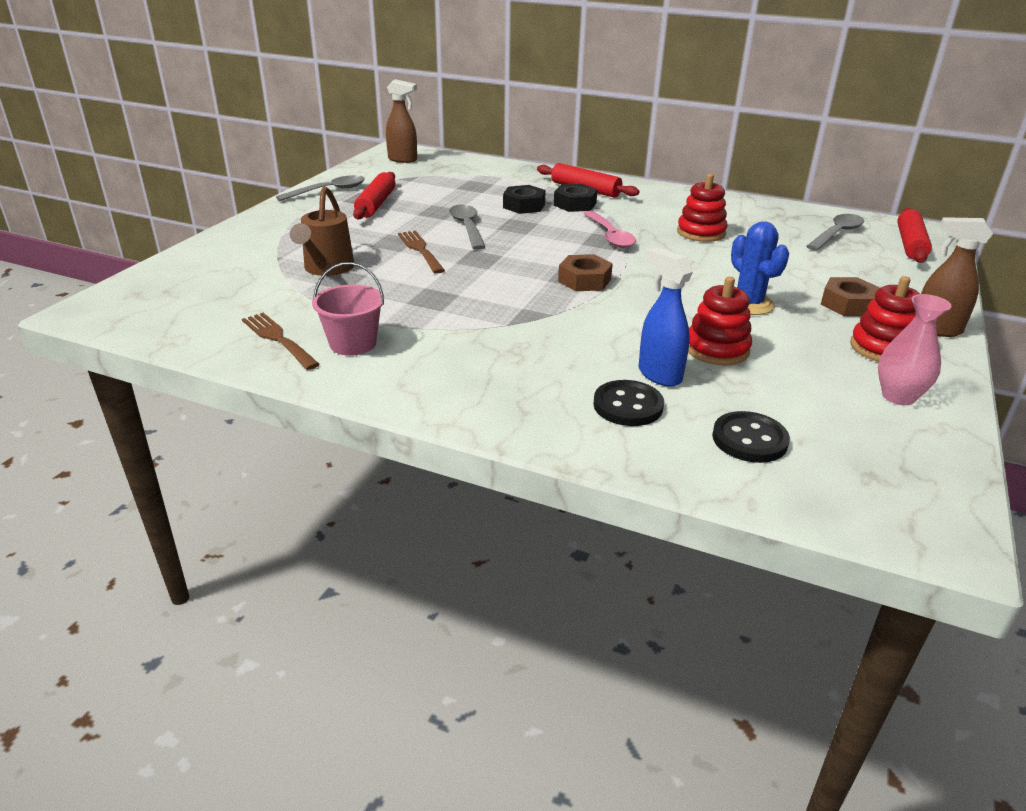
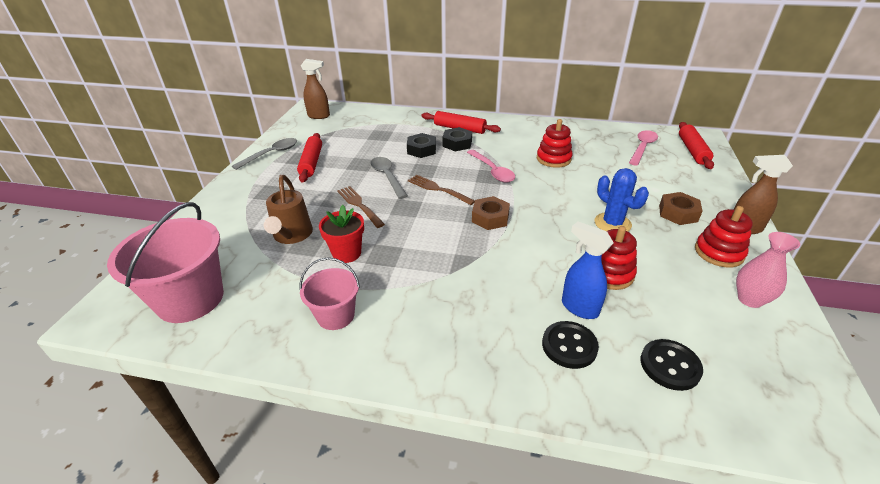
camera: 10 degrees left, 5 degrees up
brown fork [242,313,320,370] -> brown fork moved to [408,175,475,205]
grey spoon [806,214,864,251] -> pink spoon [629,130,658,166]
none -> pink bucket [107,202,224,323]
none -> red flower pot [319,205,364,263]

